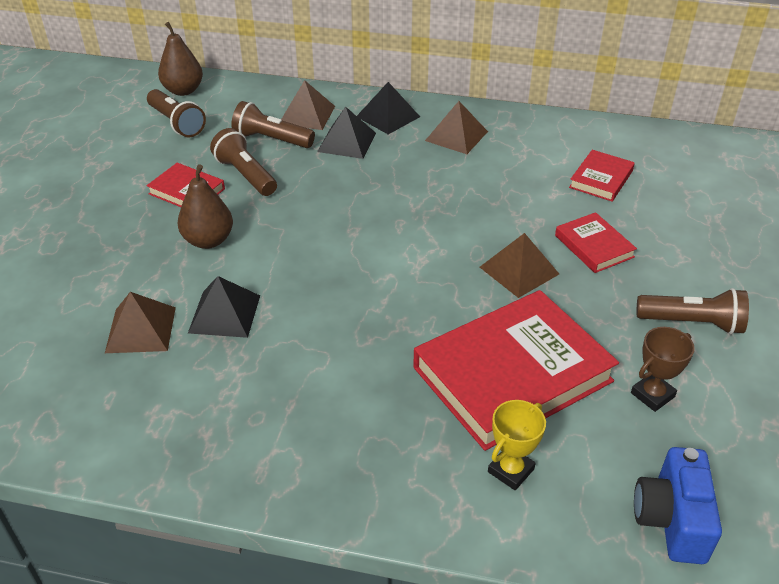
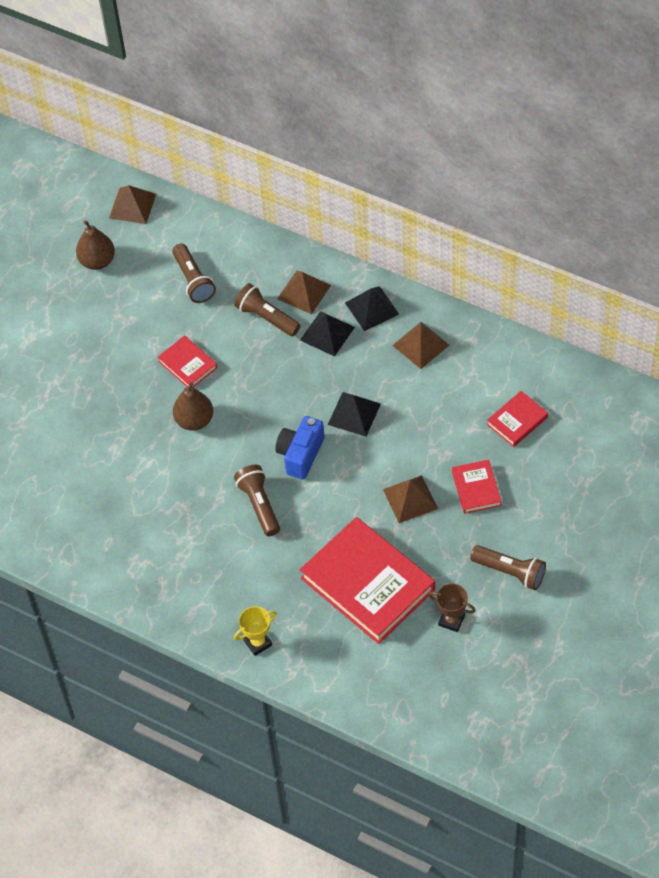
camera: 20 degrees right, 15 degrees up
brown pyramid [105,292,176,353] -> brown pyramid moved to [109,185,156,224]
brown pear [158,22,203,96] -> brown pear moved to [76,220,115,270]
black pyramid [188,276,260,338] -> black pyramid moved to [328,392,381,437]
brown flashlight [210,128,277,196] -> brown flashlight moved to [234,465,280,536]
red book [413,290,619,451] -> red book turned 60 degrees clockwise [300,517,435,644]
yellow trophy [488,400,546,490] -> yellow trophy moved to [234,606,277,656]
brown trophy [631,327,695,412] -> brown trophy turned 45 degrees clockwise [428,583,475,632]
blue camera [634,447,722,564] -> blue camera moved to [275,416,325,479]

